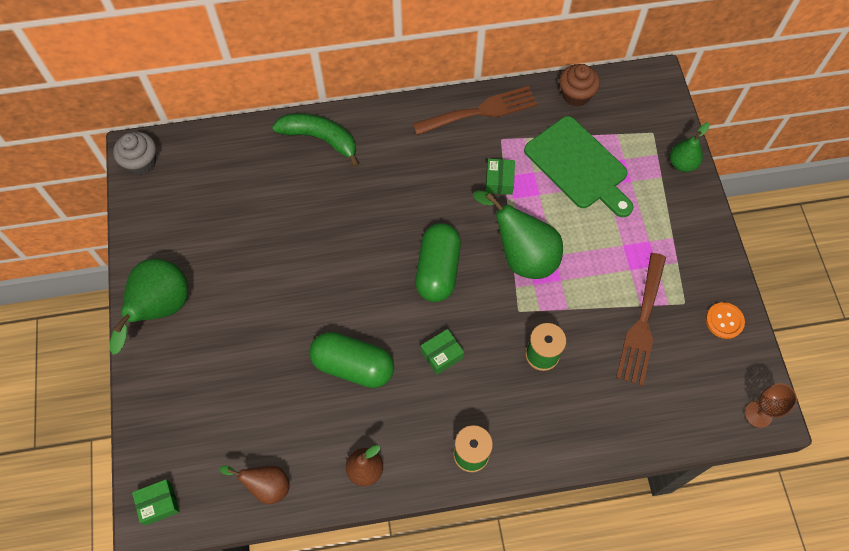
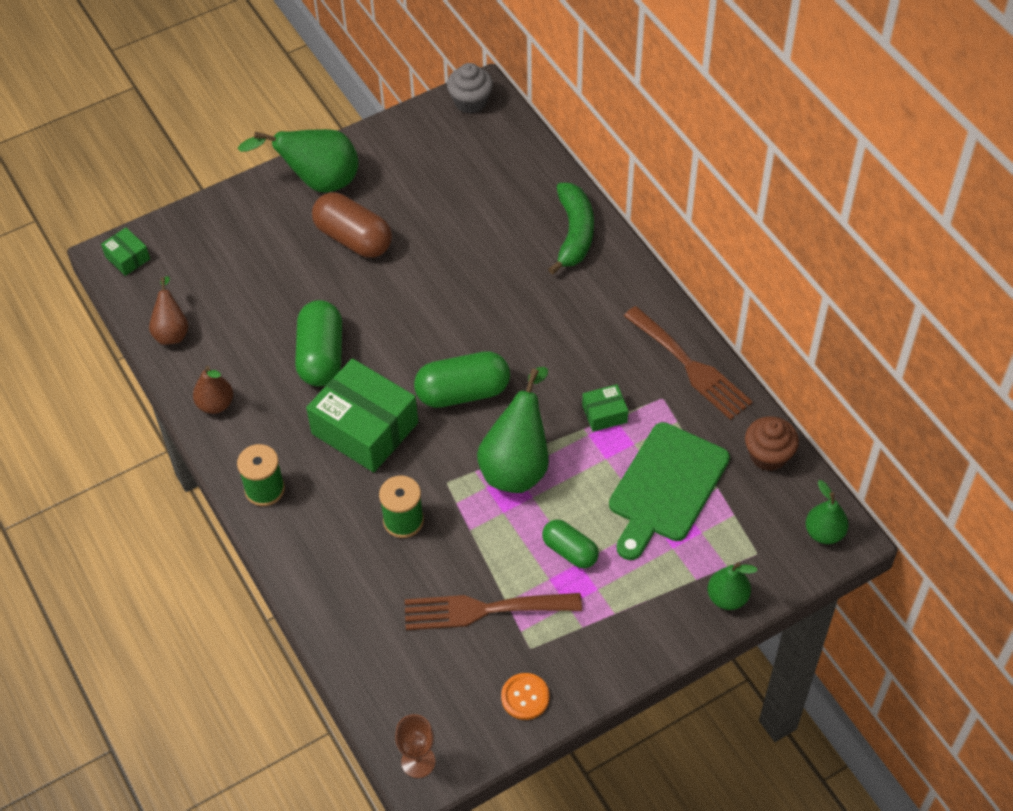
camera: 70 degrees right, 10 degrees down
green box [421,329,464,375] -> green box [306,358,418,472], size x2.17
none -> brown capsule [312,193,392,258]
none -> green capsule [542,519,599,568]
none -> green pear [806,480,849,544]

